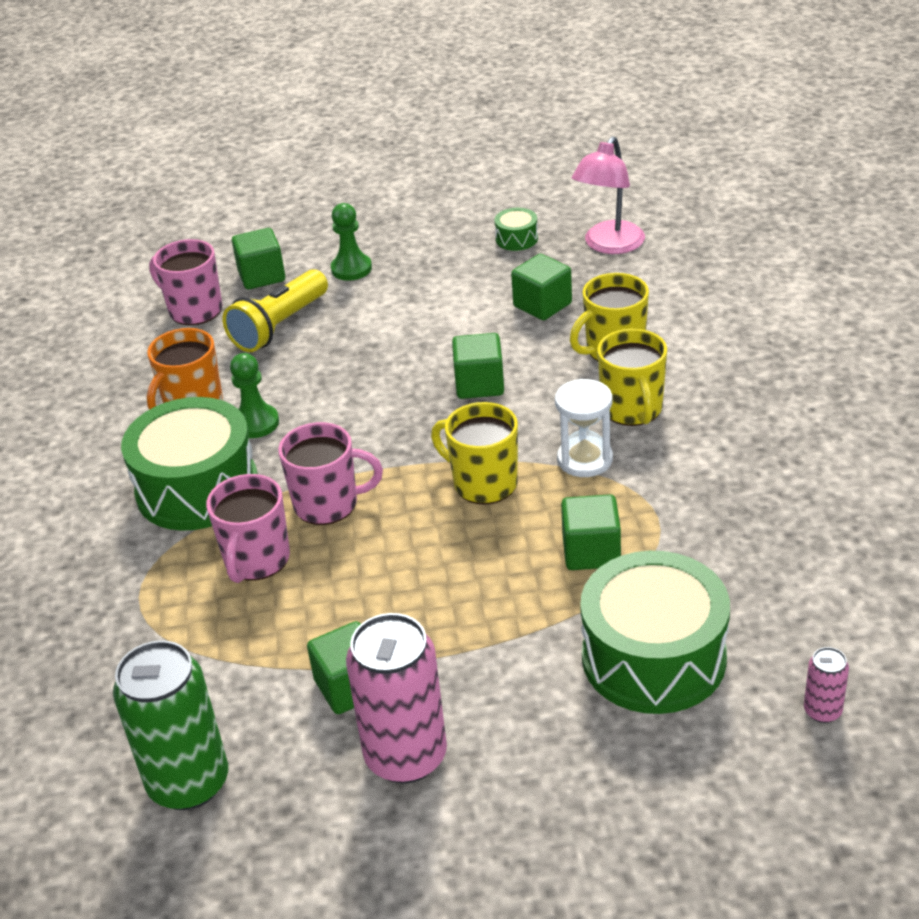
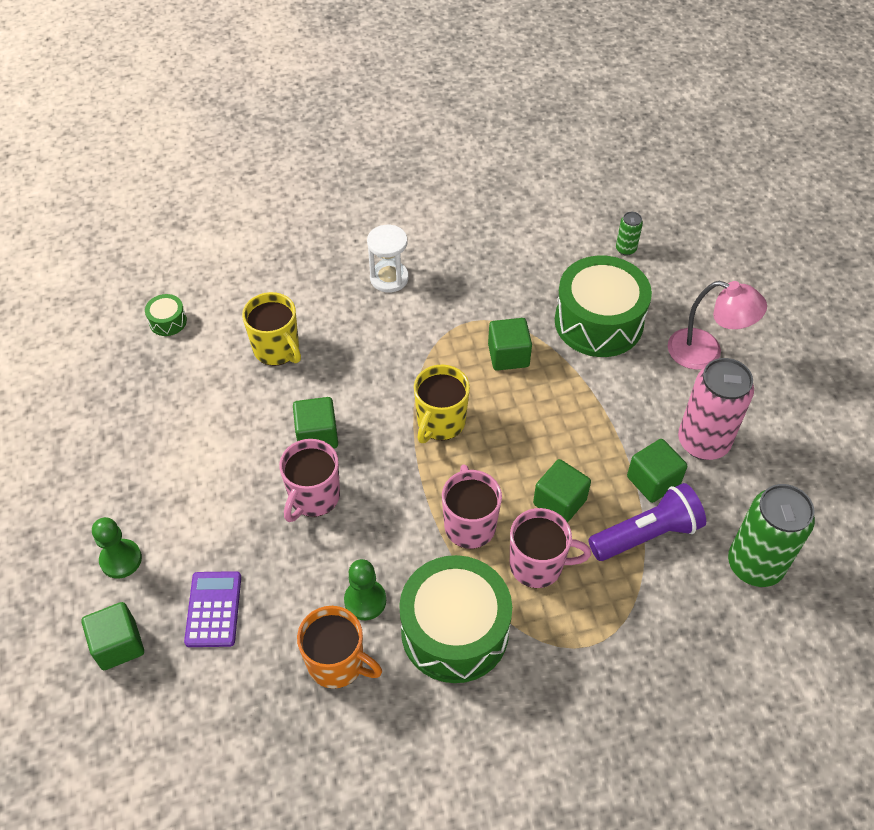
camera: 100 degrees left, 15 degrees up
pink mug [149,239,222,325] -> pink mug moved to [279,439,340,522]
yellow flashlight [222,269,328,352] -> purple calculator [184,571,241,647]
green drum [494,208,538,251] -> green drum moved to [145,294,187,336]
green cube [511,254,572,320] -> green cube moved to [533,459,591,523]
white hourglass [555,379,613,477] -> white hourglass moved to [367,225,409,293]
pink lamp [572,136,645,254] -> pink lamp moved to [668,281,767,369]
yellow mug [597,329,667,426] -> none
pink can [804,647,849,723] -> green can [616,212,643,256]
none -> purple flashlight [588,483,706,561]

